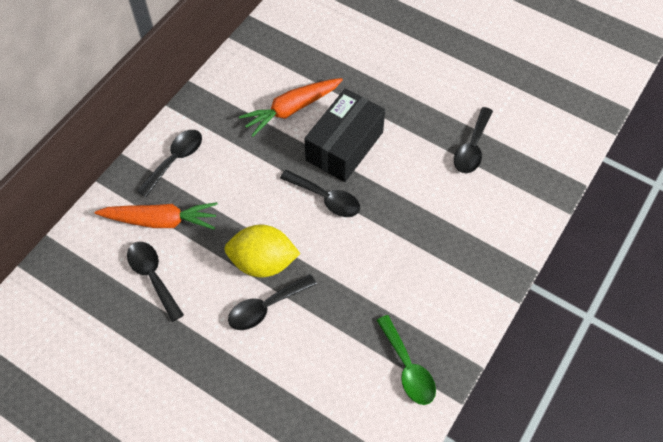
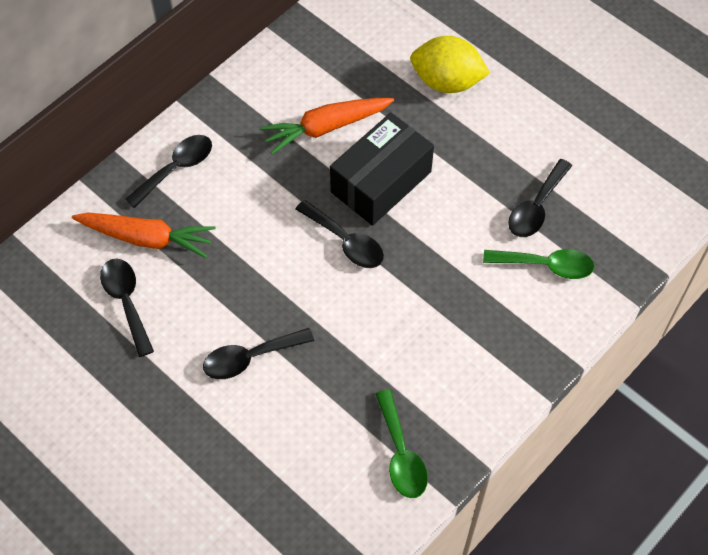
camera: 10 degrees right, 0 degrees up
yellow lemon [224,225,300,277] -> yellow lemon moved to [410,36,490,93]
none -> green spoon [483,249,594,279]

